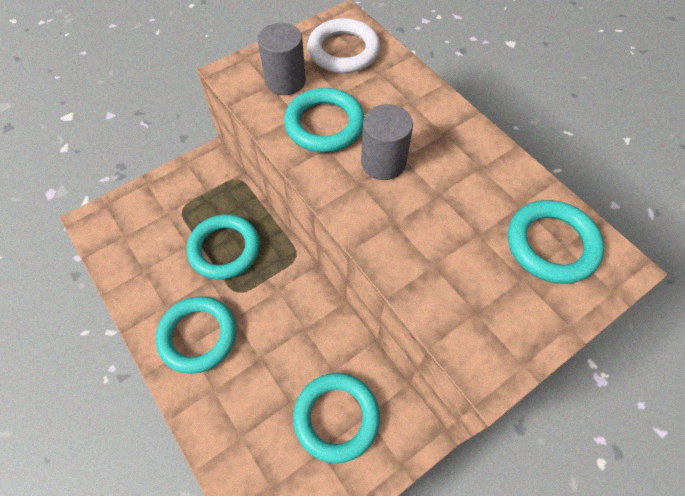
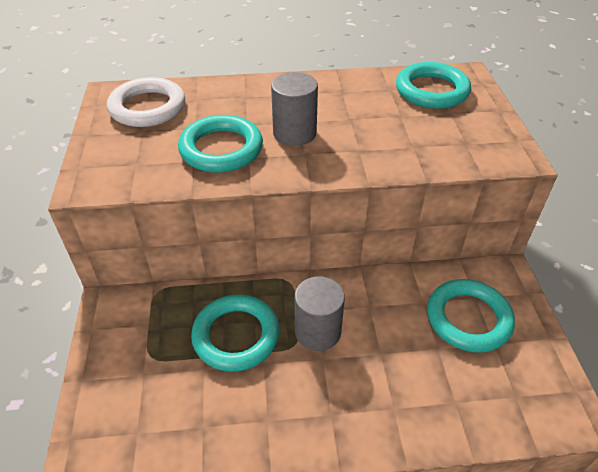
camera: 60 degrees left, 15 degrees down
turquoise ring [155,296,236,374] -> none
grey cylinder [258,23,306,95] -> grey cylinder moved to [295,276,345,351]

